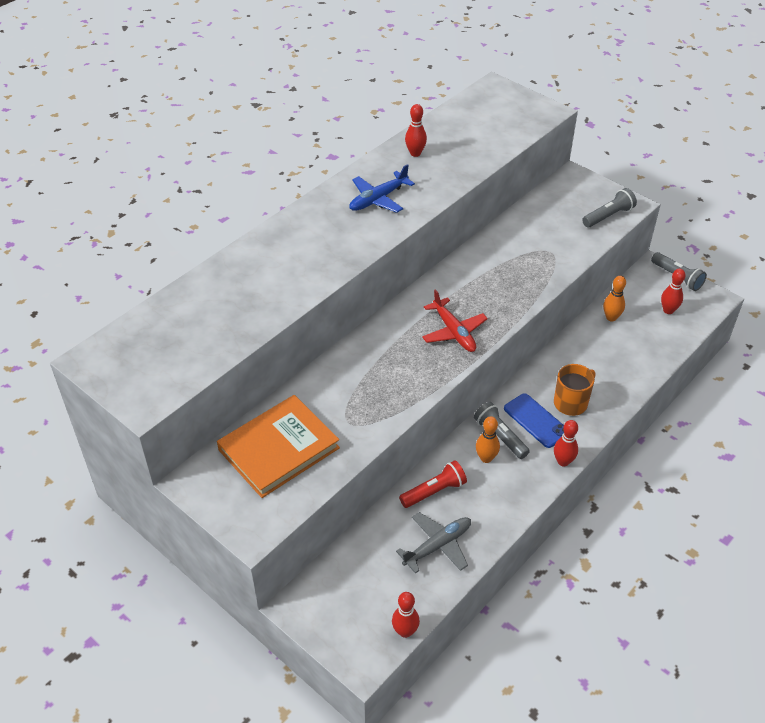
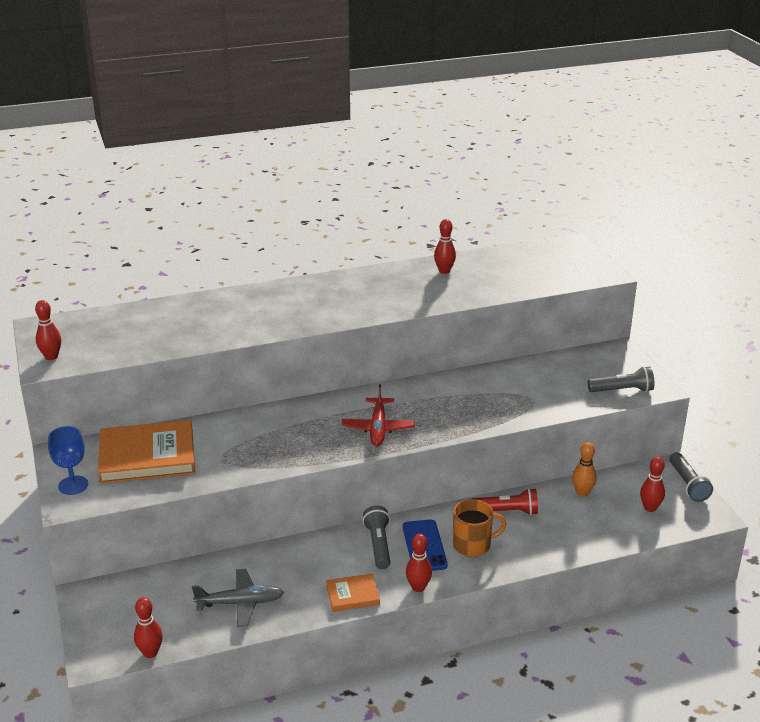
camera: 30 degrees right, 15 degrees down
blue plane [349,164,415,213] -> none
red flashlight [399,460,467,508] -> red flashlight moved to [471,488,538,515]
orange bowling pin [476,416,500,463] -> none
none -> red bowling pin [35,300,61,360]
none -> blue goblet [48,426,88,495]
none -> orange book [326,574,380,612]

